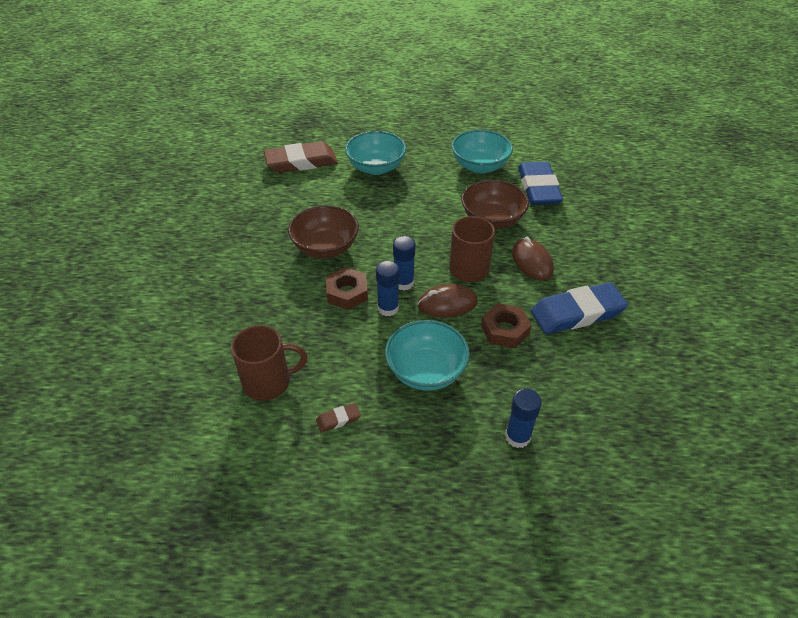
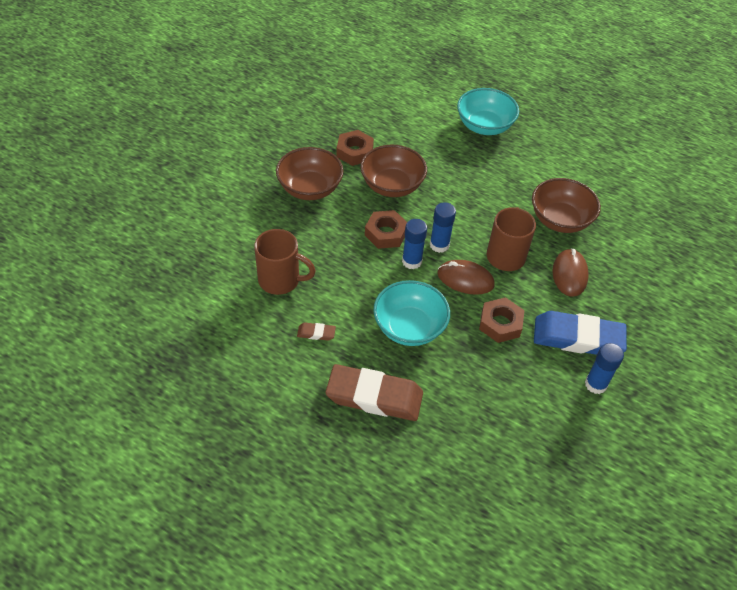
camera: 25 degrees right, 5 degrees up
brown eraser [264,141,338,173] -> brown eraser moved to [325,364,423,421]
turquoise bowl [452,130,513,173] -> none
blue glue stick [505,389,542,448] -> blue glue stick moved to [585,343,624,394]
blue eraser [518,162,563,205] -> none
none -> brown bowl [276,147,344,200]
none -> brown nut [337,130,374,166]

